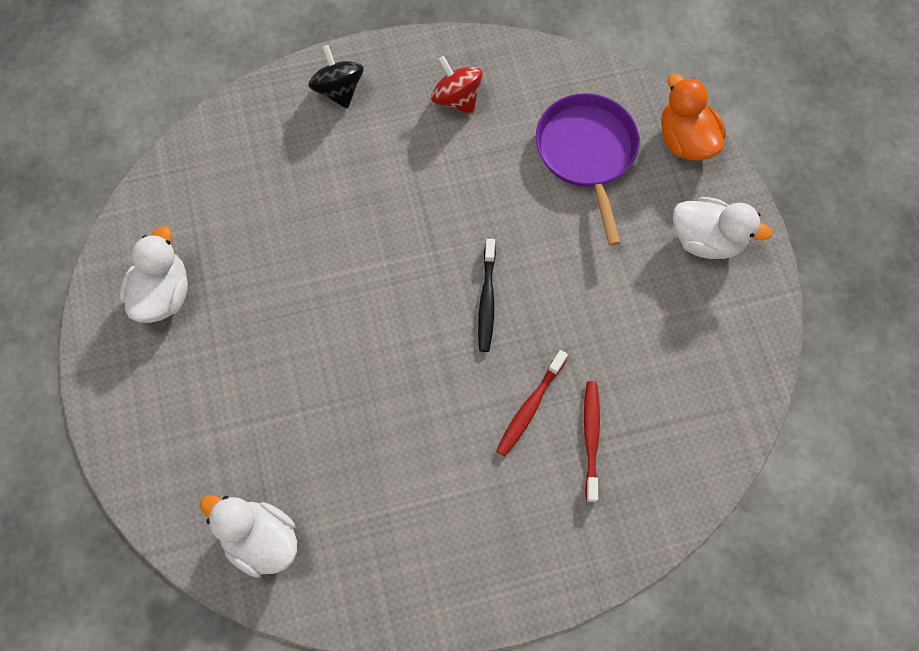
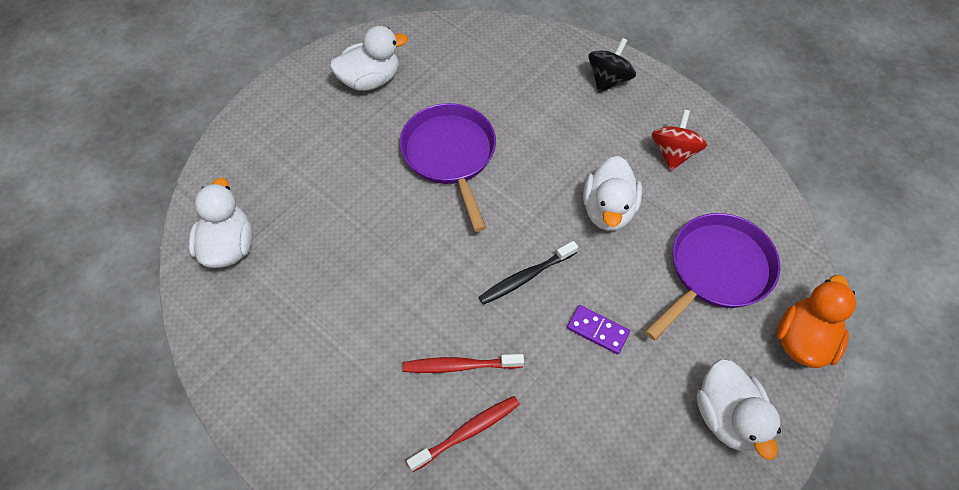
camera: 55 degrees right, 10 degrees down
none -> purple pan [400,103,496,232]
none -> purple domino [567,305,630,354]
none -> white duck [583,156,642,231]

